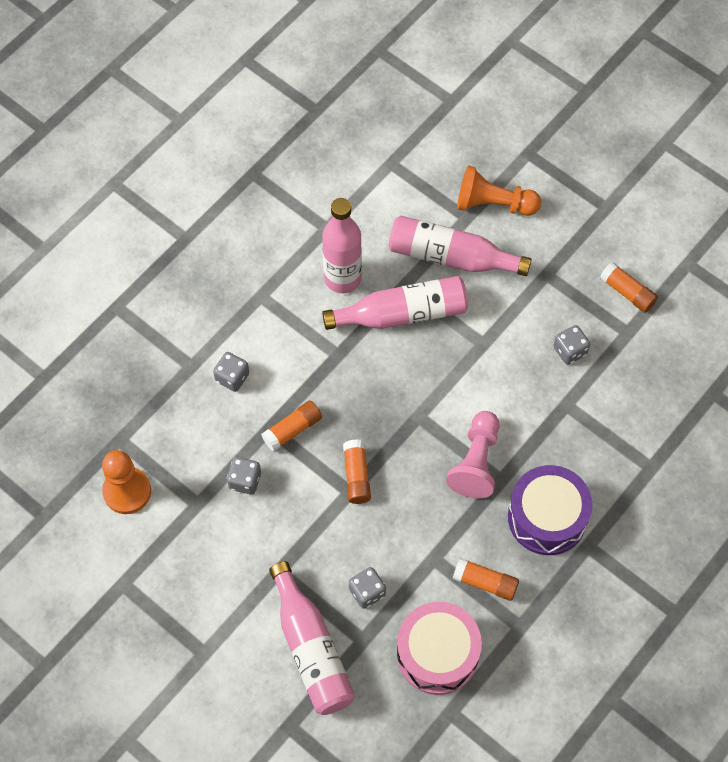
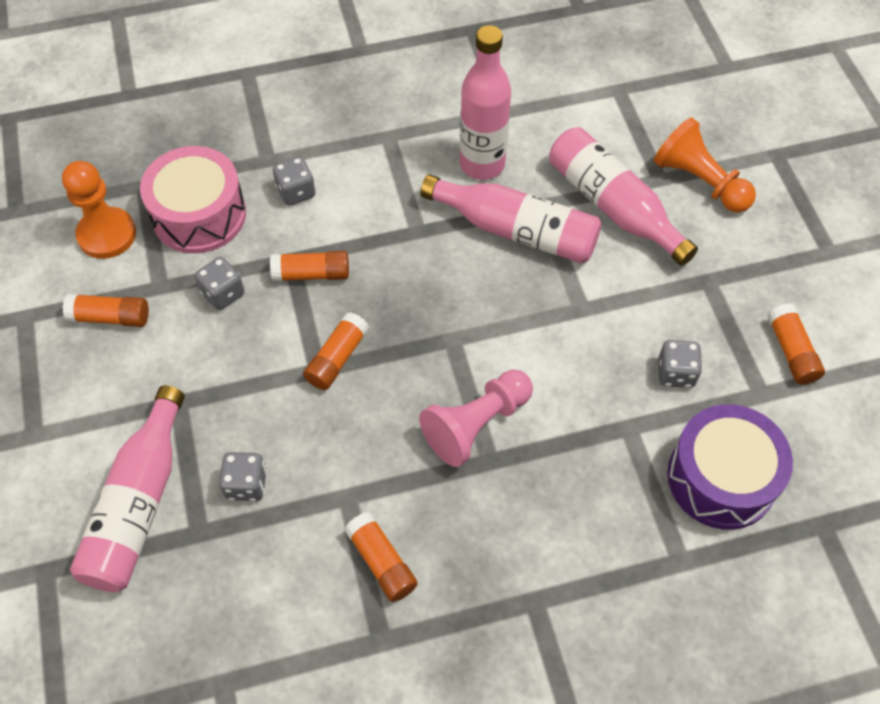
camera: 35 degrees right, 5 degrees down
pink drum [397,602,482,695] -> pink drum moved to [140,146,246,254]
purple drum [508,465,592,555] -> purple drum moved to [667,404,793,530]
none -> orange glue stick [63,293,149,327]

